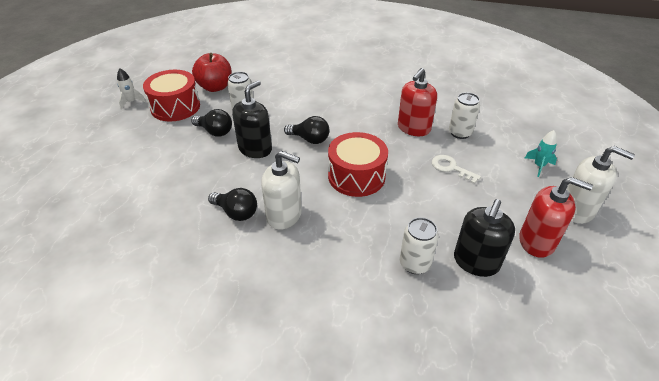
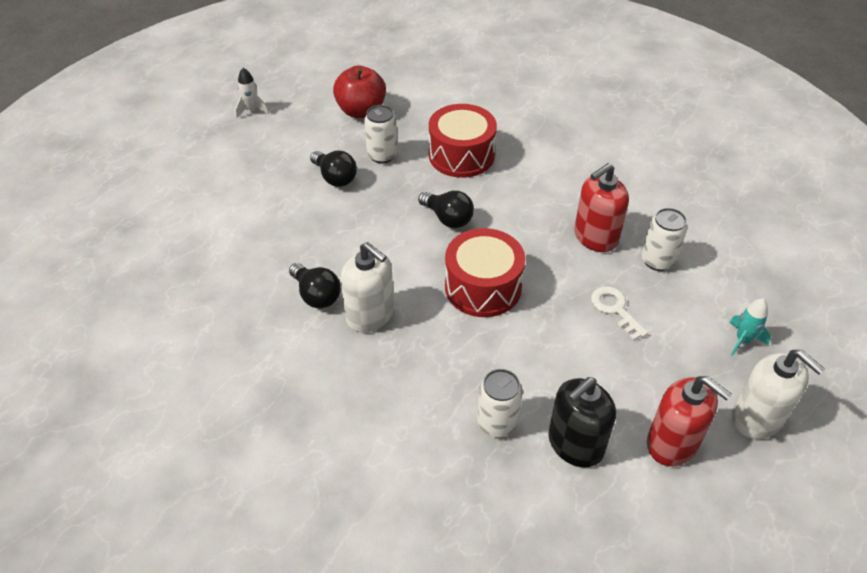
camera: 20 degrees right, 5 degrees up
red drum [143,70,200,122] -> red drum moved to [429,104,497,178]
black soap dispenser [232,80,272,158] -> none

